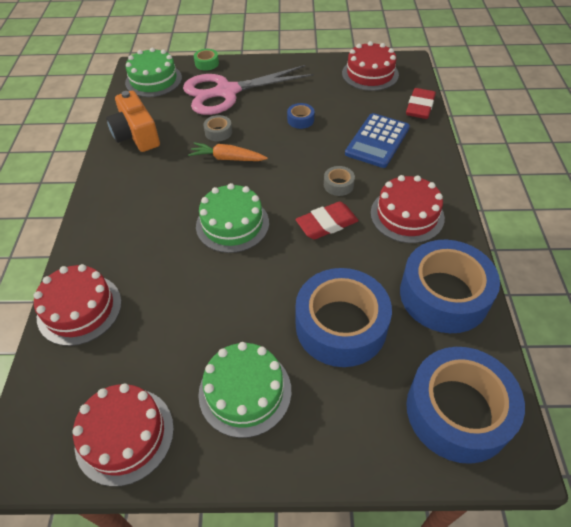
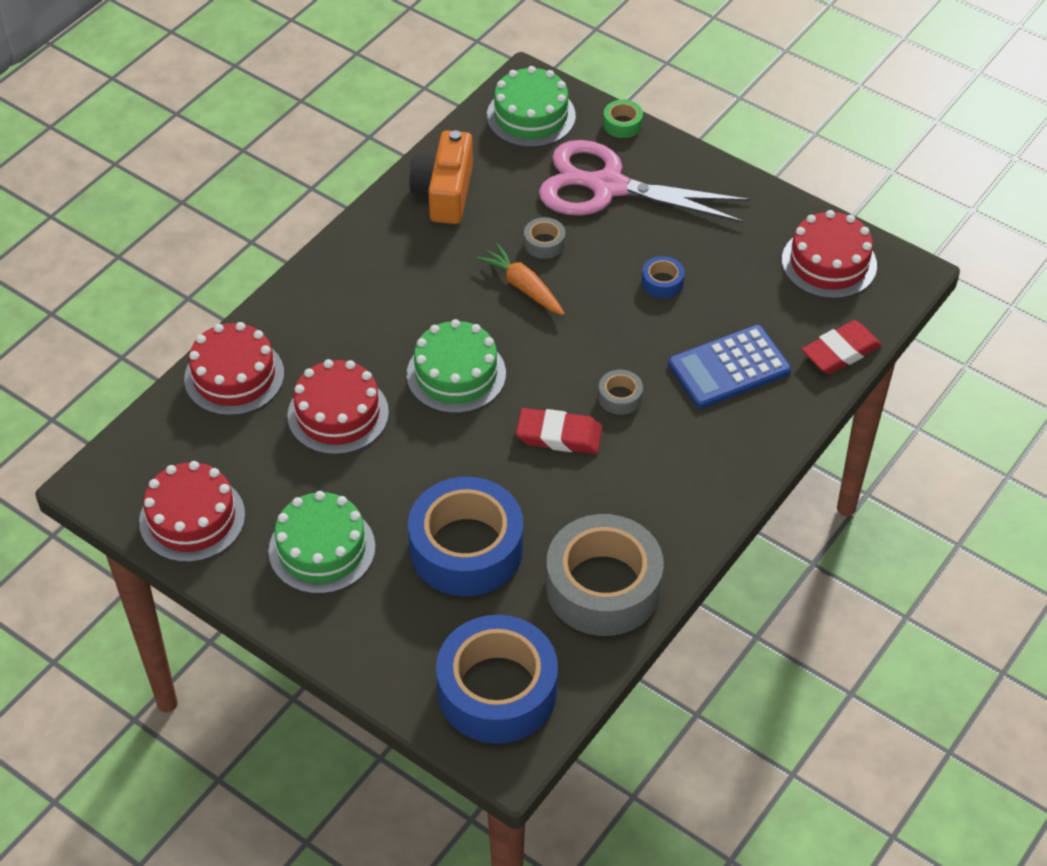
camera: 35 degrees right, 0 degrees up
red cake [371,175,445,243] -> red cake moved to [287,359,389,455]
blue tape [400,240,500,333] -> grey tape [546,514,664,636]

